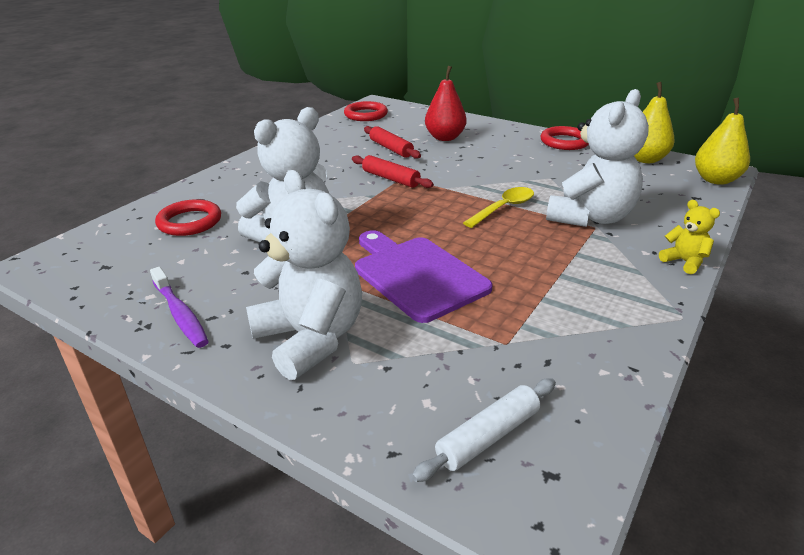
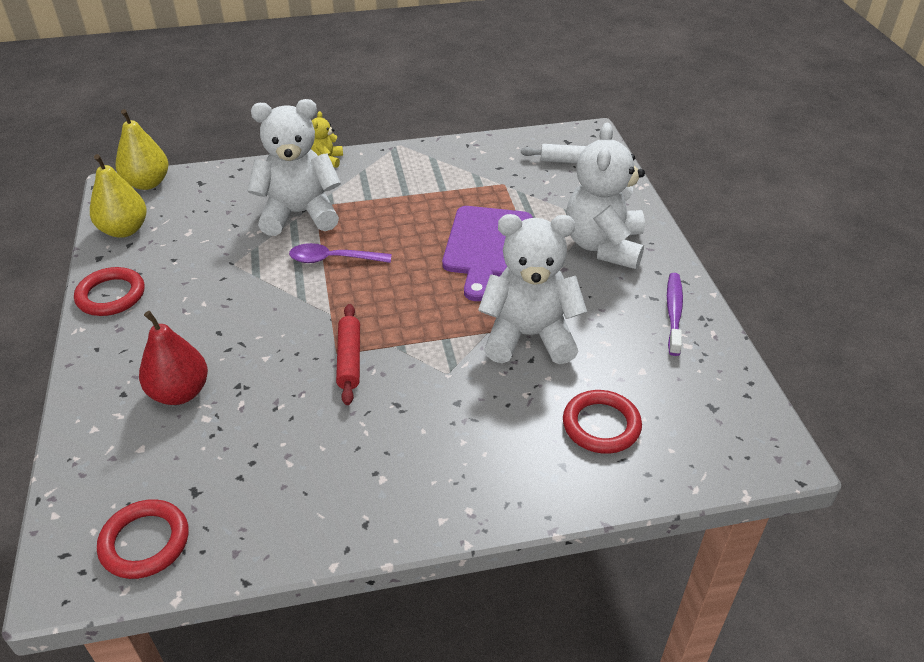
camera: 135 degrees left, 10 degrees up
red rolling pin [364,126,421,159] -> none
yellow spoon [463,187,534,228] -> purple spoon [289,243,392,263]

